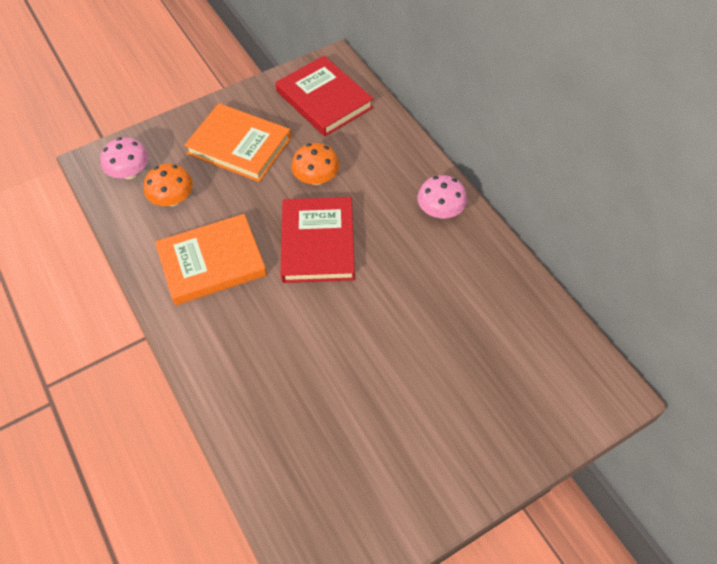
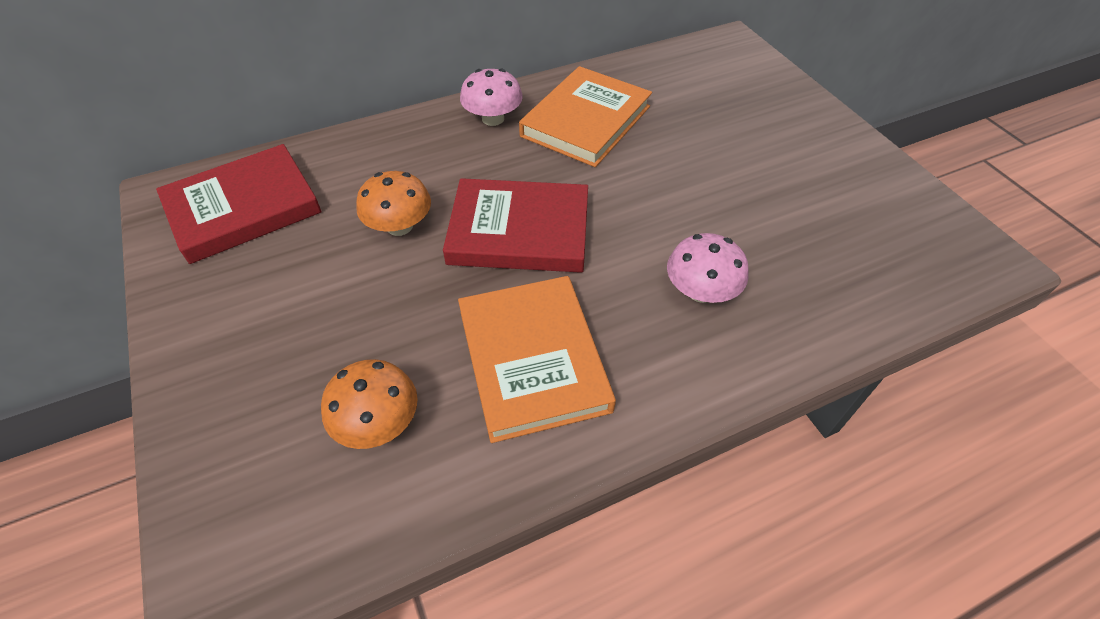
camera: 85 degrees left, 5 degrees down
pink mushroom [100,137,149,179] -> pink mushroom moved to [667,233,749,303]
orange book [184,103,291,182] -> orange book moved to [519,66,652,167]

